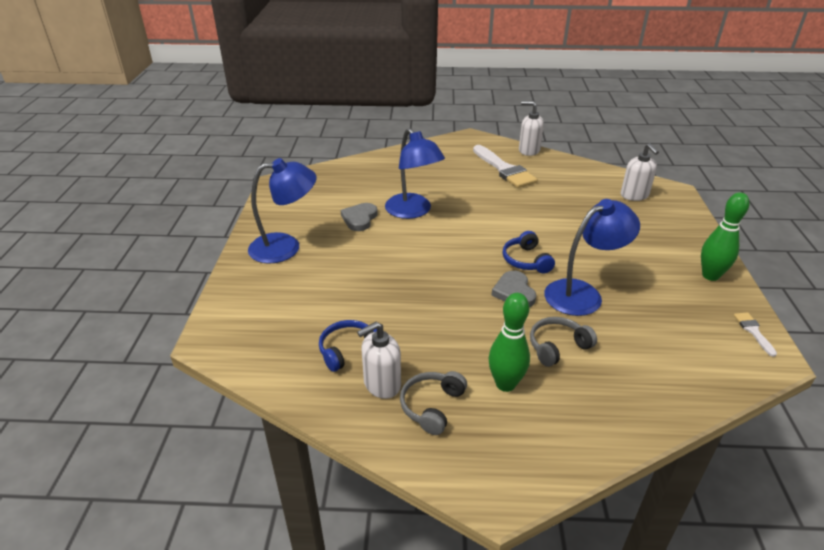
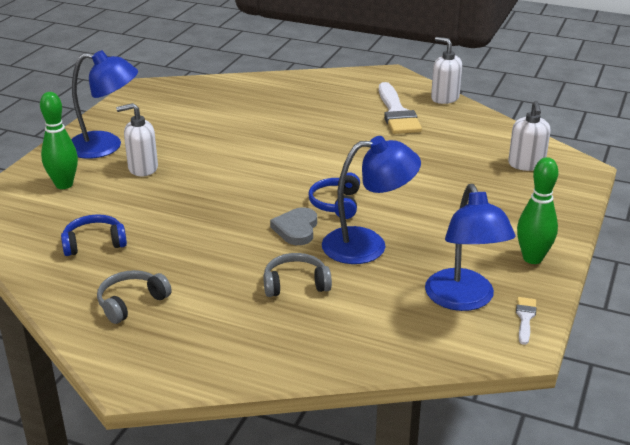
camera: 20 degrees right, 5 degrees down
grey heart [341,203,378,231] -> none
white soap dispenser [357,322,401,399] -> white soap dispenser moved to [116,103,158,176]
blue lamp [385,128,445,219] -> blue lamp moved to [425,184,516,311]
green bowling pin [489,293,530,392] -> green bowling pin moved to [40,92,78,189]

